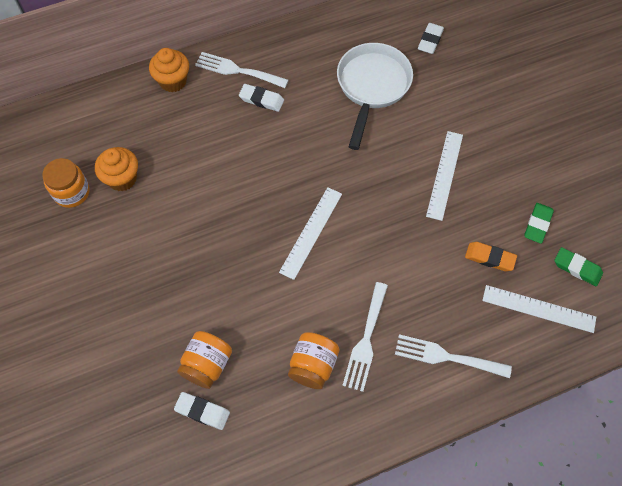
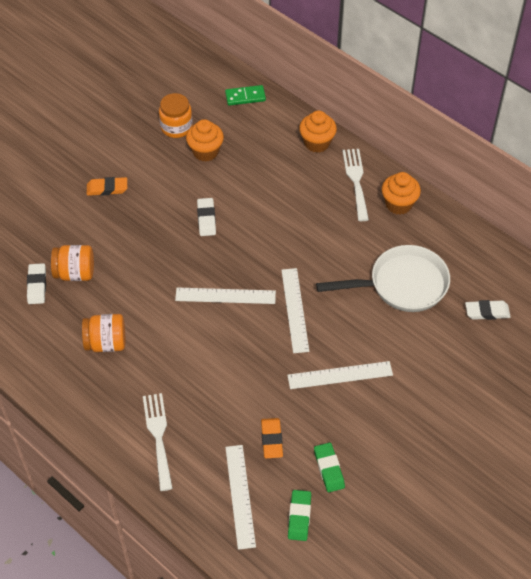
camera: 65 degrees right, 10 degrees down
white eraser [239,84,284,112] -> white eraser moved to [197,198,216,236]
white fork [342,282,388,392] -> none
green eraser [524,203,554,244] -> green eraser turned 75 degrees clockwise [314,443,345,492]
none -> orange eraser [87,177,127,196]
none -> green domino [225,85,266,106]
none -> white ruler [281,268,309,353]
none -> orange cupcake [382,172,421,215]

